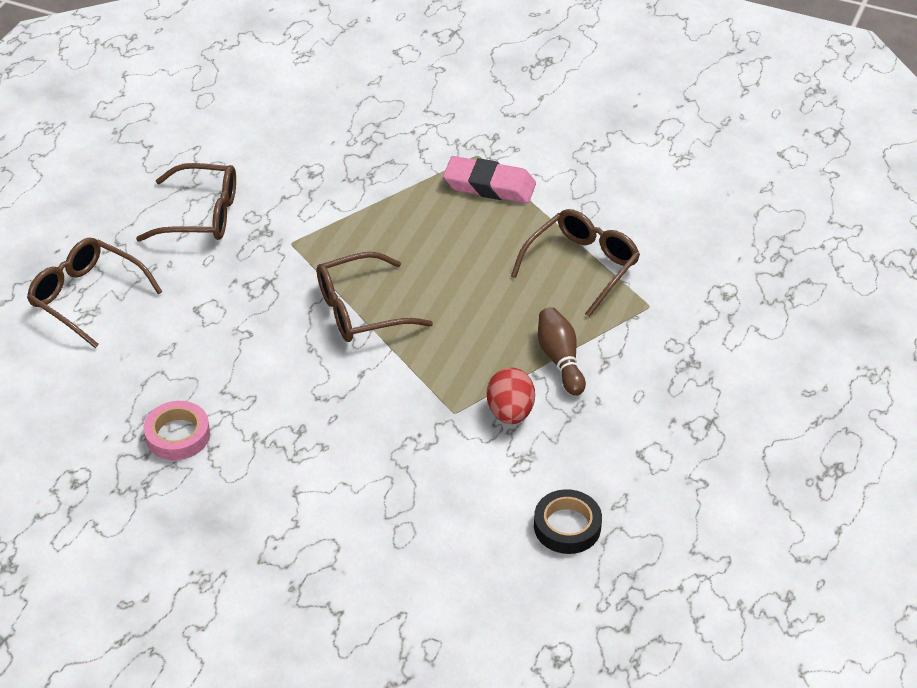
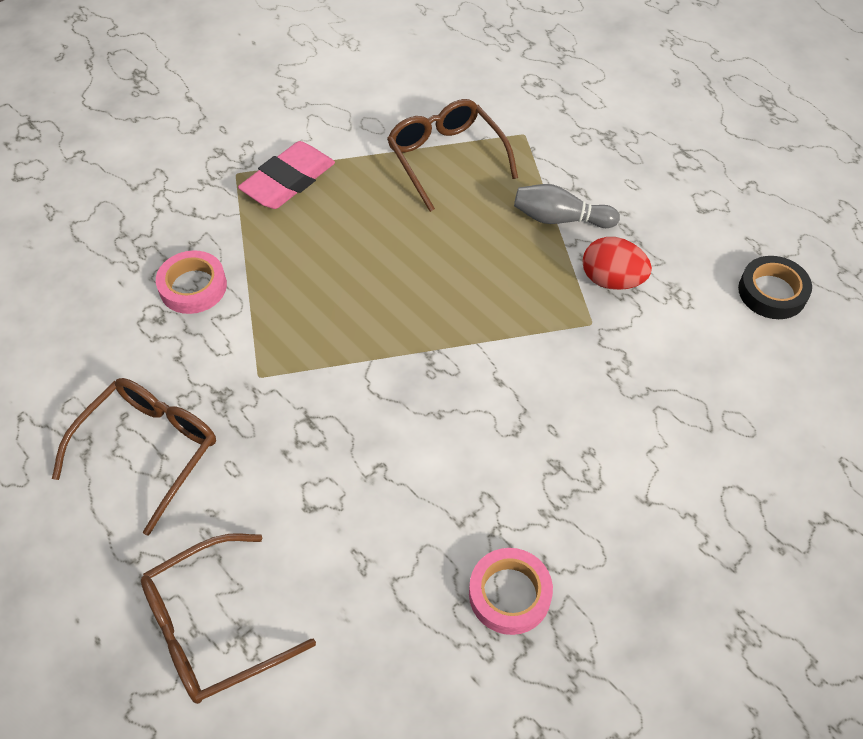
camera: 65 degrees left, 10 degrees up
brown glasses [317,252,433,342] -> none
brown bowling pin [538,307,586,396] -> grey bowling pin [514,184,620,228]
none -> pink tape [156,251,227,314]

